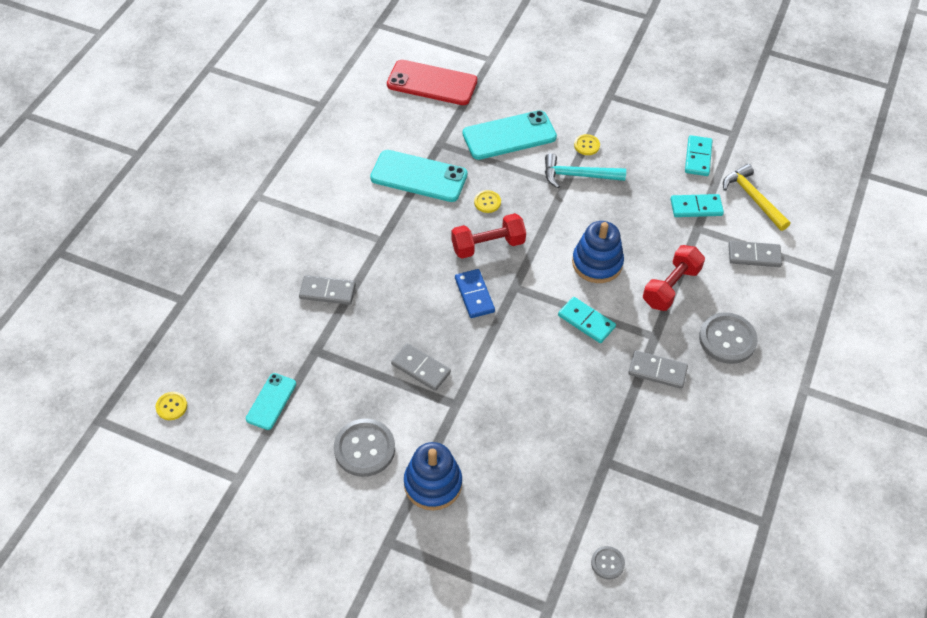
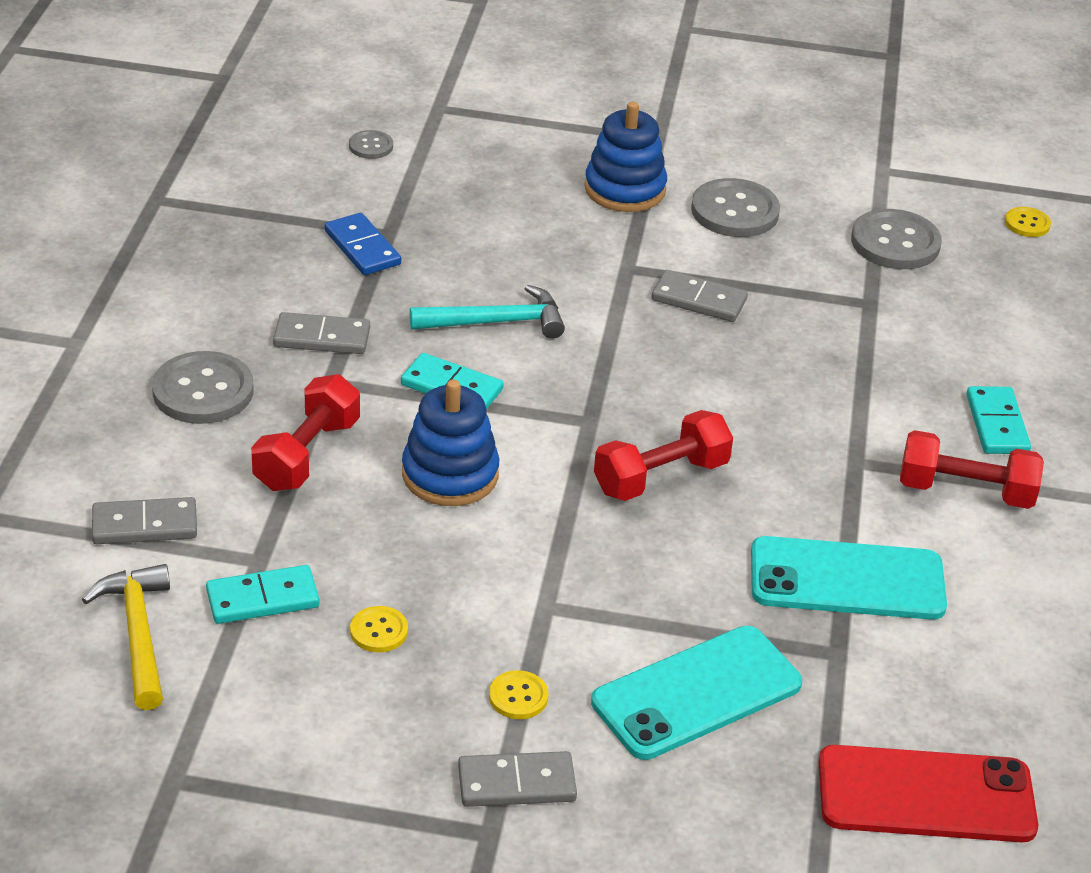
camera: 165 degrees right, 15 degrees down
turquoise phone [246,373,296,430] -> grey button [851,209,942,269]
grey domino [299,275,356,305] -> grey domino moved to [458,751,577,807]
blue domino [455,269,495,318] -> blue domino moved to [325,213,401,275]
yellow button [474,190,501,213] -> yellow button moved to [350,606,408,652]
turquoise hammer [545,153,626,188] -> turquoise hammer moved to [409,285,565,339]
turquoise domino [685,135,713,176] -> turquoise domino moved to [966,386,1031,454]
yellow hammer [723,164,790,231] -> yellow hammer turned 150 degrees counterclockwise [82,564,170,710]
none -> red dumbbell [900,430,1044,509]

